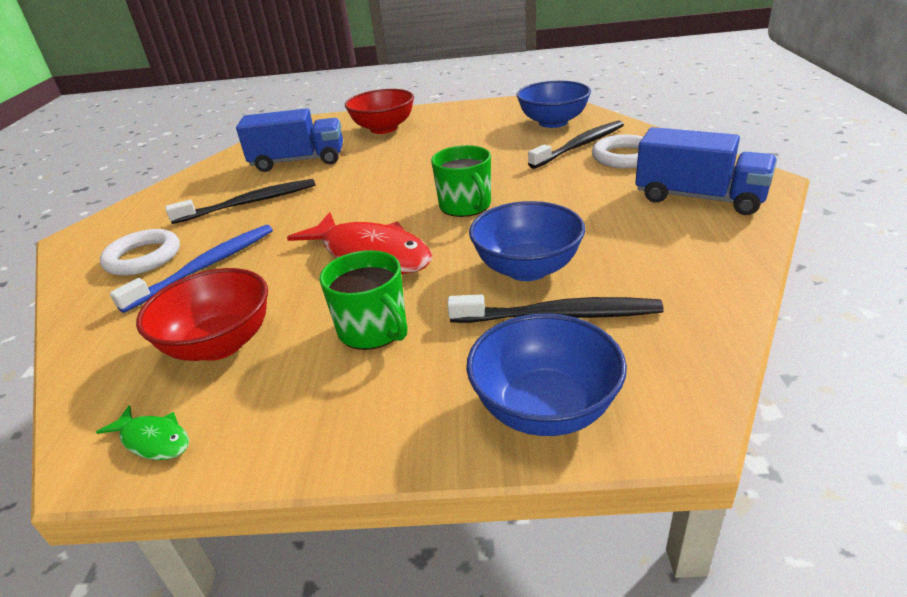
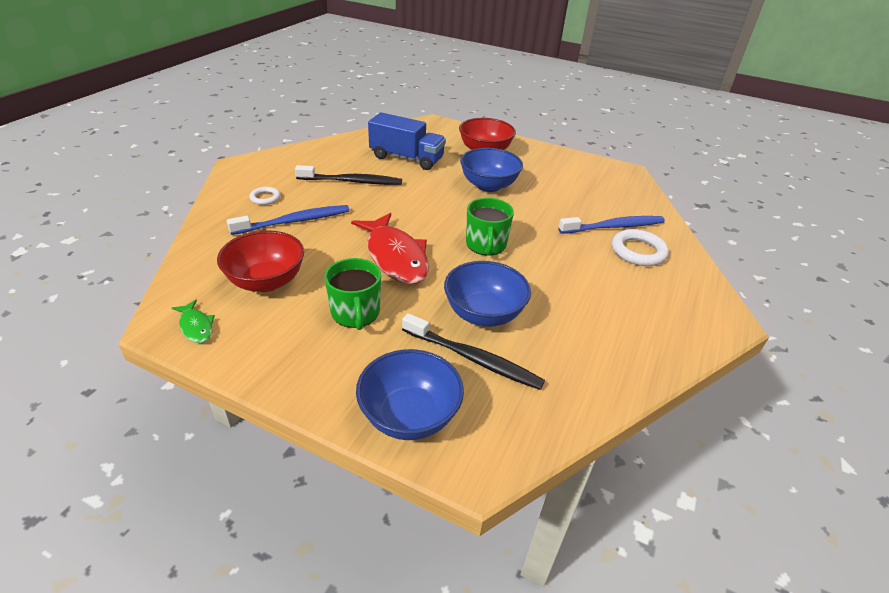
camera: 20 degrees right, 5 degrees up
white ring [100,229,180,276] -> white ring [249,187,281,205], size x0.58
blue bowl [517,81,591,128] -> blue bowl moved to [460,148,523,192]
black toothbrush [528,121,624,169] -> blue toothbrush [558,216,665,234]
blue truck [635,127,777,215] -> none

